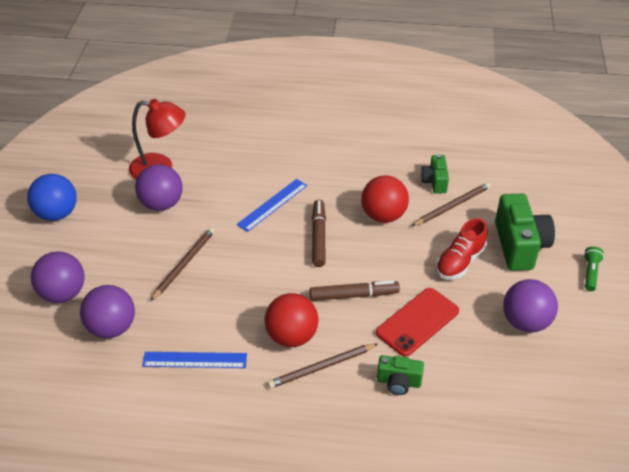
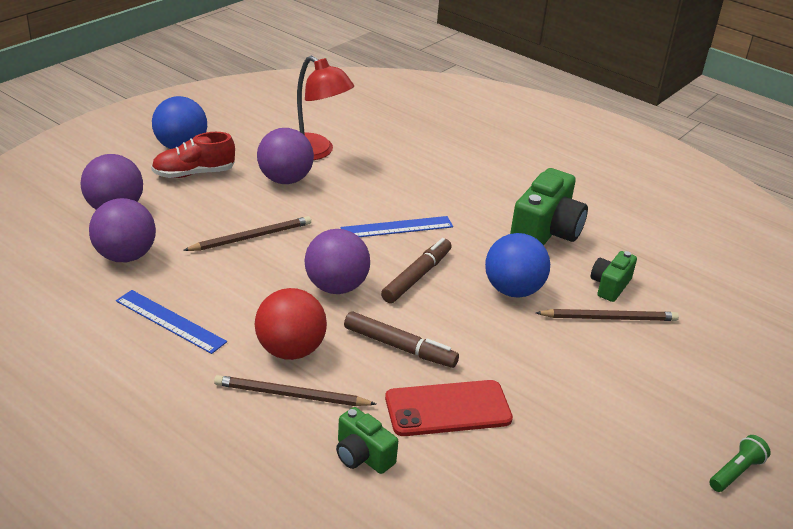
camera: 30 degrees right, 10 degrees down
red ball [361,175,409,223] -> blue ball [485,233,550,298]
red shoe [436,218,488,279] -> red shoe moved to [151,132,235,178]
green camera [495,194,555,271] -> green camera moved to [510,168,588,245]
purple ball [503,279,558,332] -> purple ball moved to [305,229,370,294]

